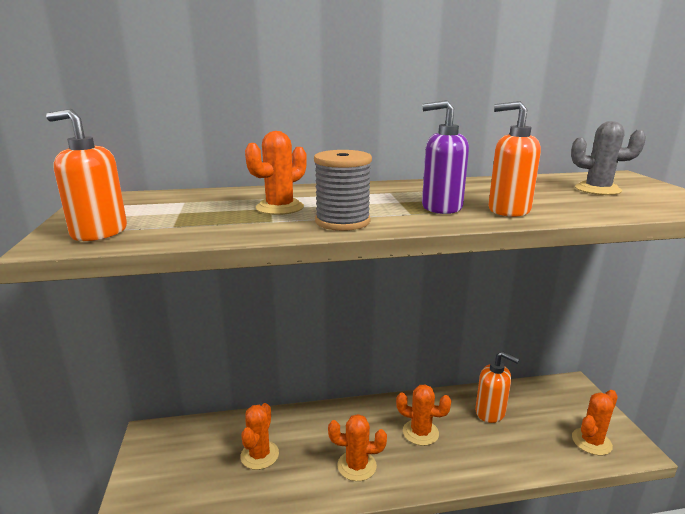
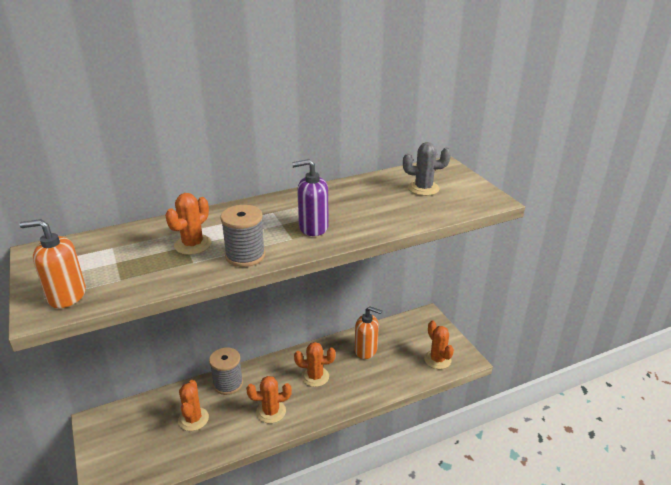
camera: 15 degrees left, 10 degrees up
orange soap dispenser [488,101,541,217] -> none
orange cactus [572,390,618,455] -> orange cactus turned 60 degrees counterclockwise [424,321,454,369]
none -> grey spool [209,347,243,395]

